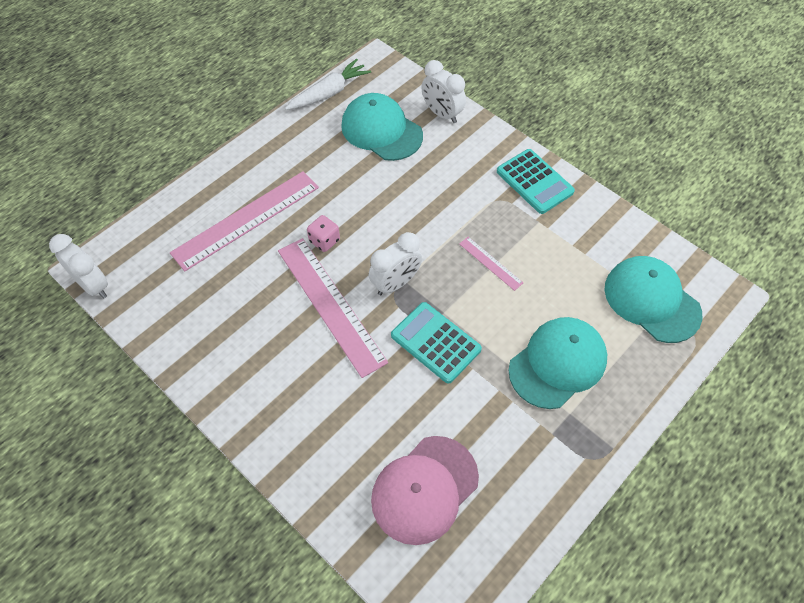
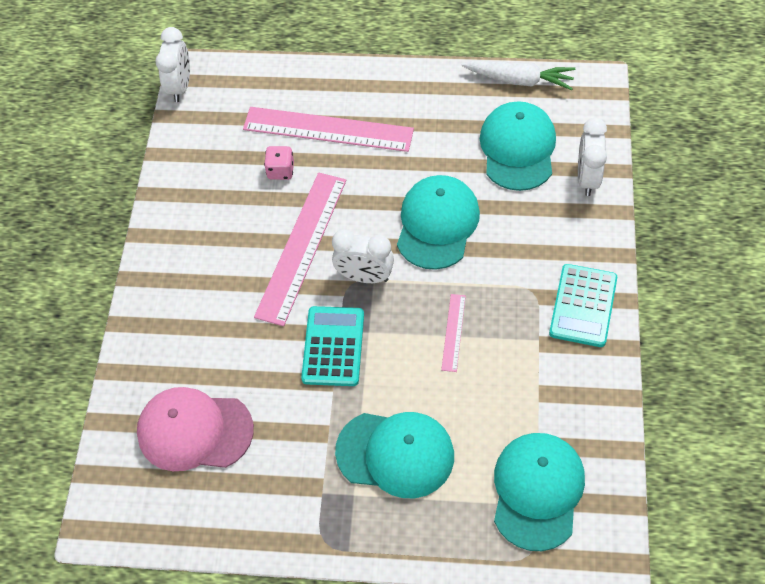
camera: 55 degrees right, 0 degrees up
pink dice [307,215,340,252] -> pink dice moved to [264,146,294,180]
none -> turquoise cap [397,175,480,270]

